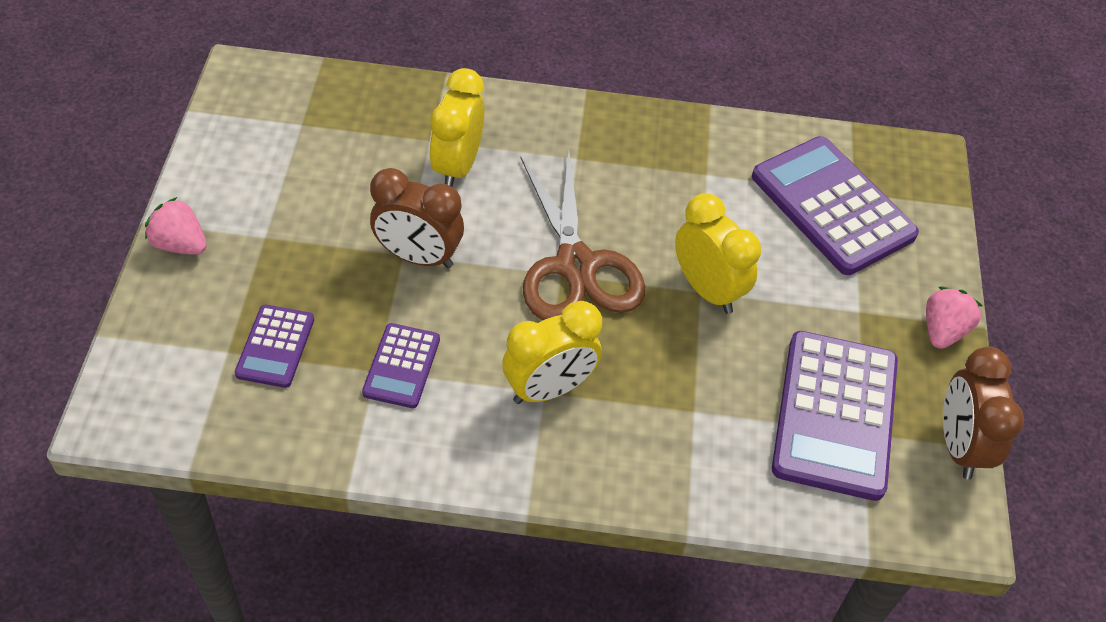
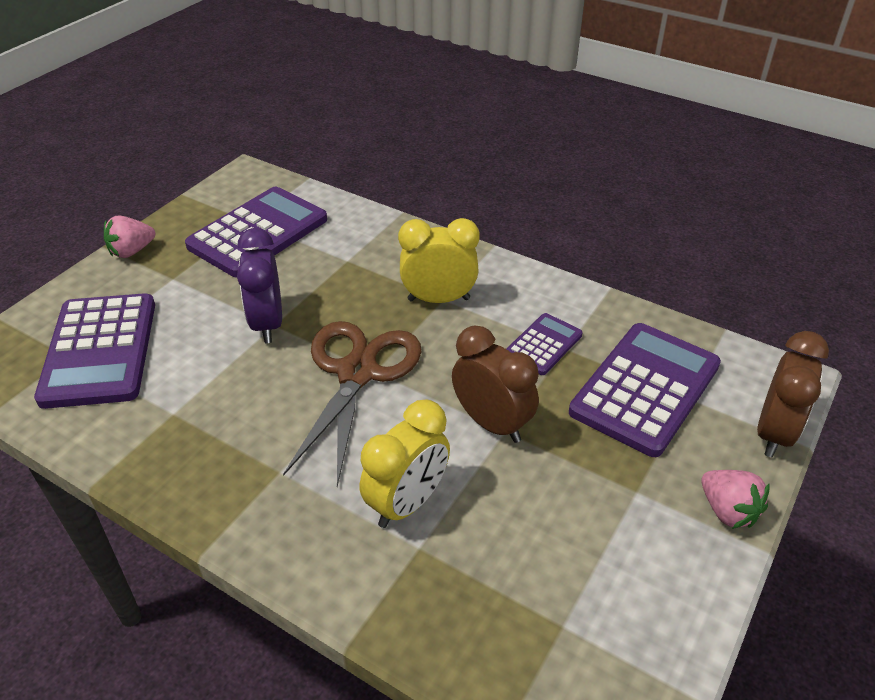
camera: 150 degrees left, 10 degrees down
purple calculator [235,305,314,388] -> purple calculator [569,323,721,457], size x1.93
yellow clock [675,193,761,314] -> purple clock [237,228,282,343]
brown clock [943,347,1024,479] -> brown clock moved to [757,331,829,457]

